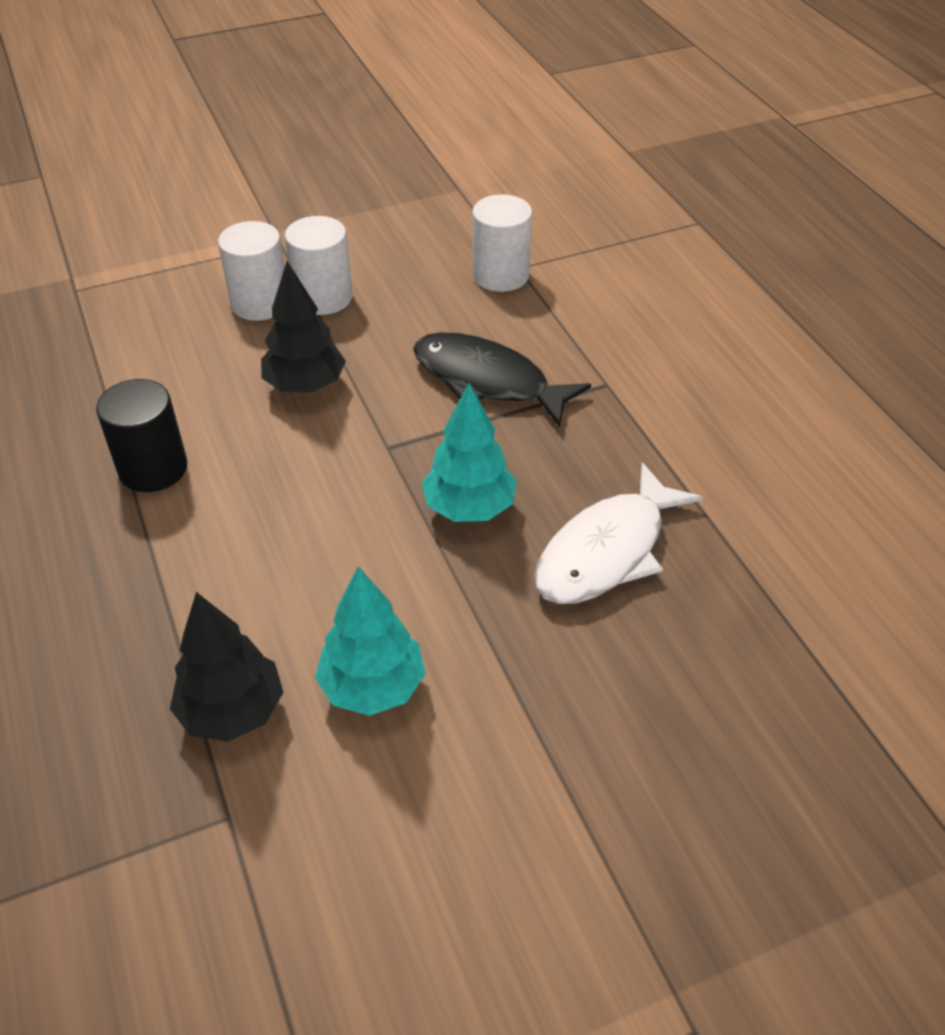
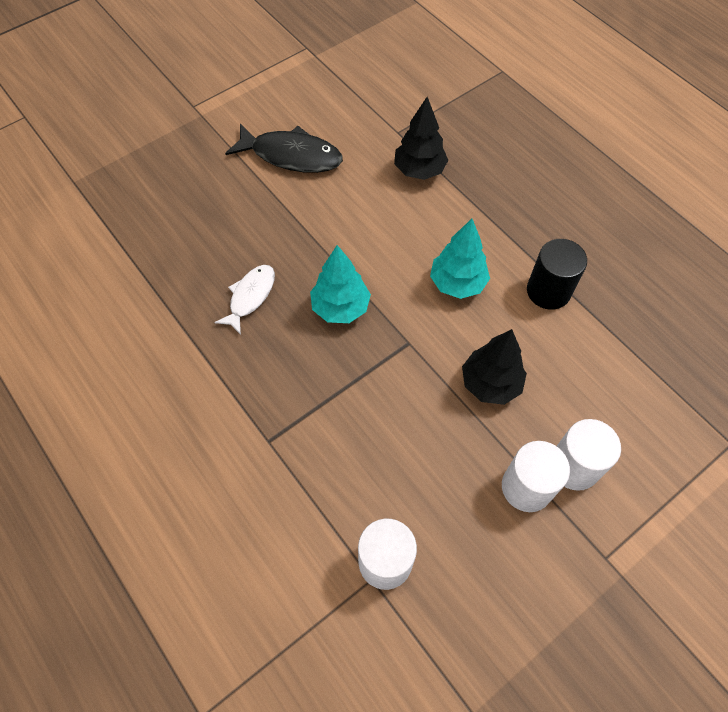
camera: 165 degrees right, 15 degrees up
turquoise tree [315,566,426,716] -> turquoise tree moved to [430,219,490,299]
black fish [413,332,591,427] -> black fish moved to [225,124,343,173]
white fish [534,462,703,604] -> white fish [214,265,275,335], size x0.63

